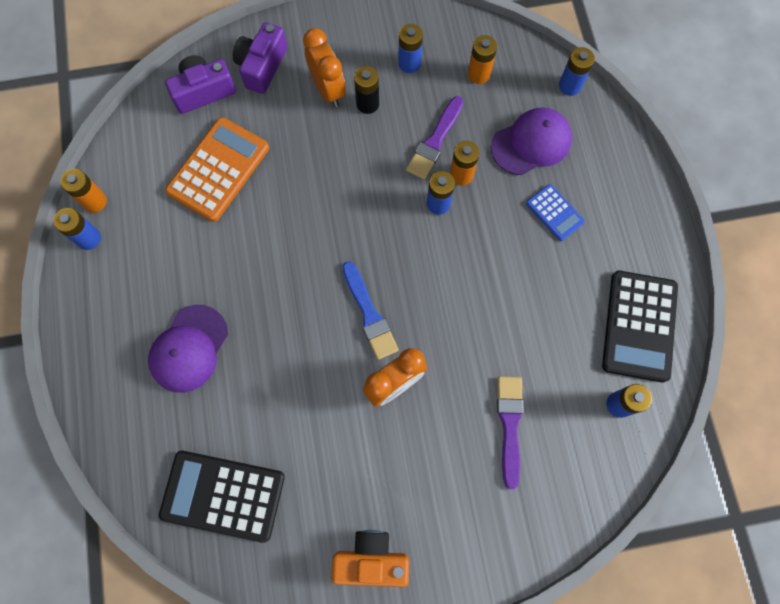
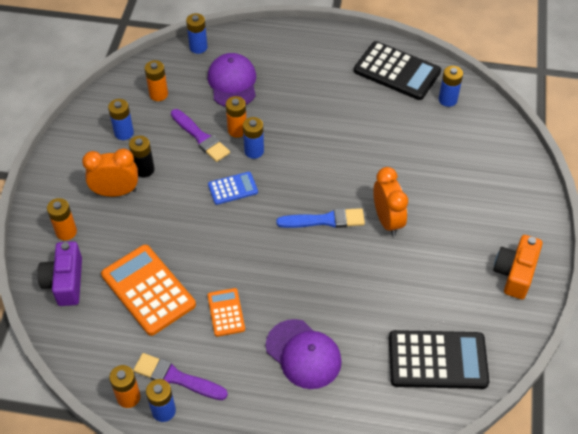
camera: 70 degrees left, 20 degrees down
black calculator [159,451,285,543] -> black calculator turned 120 degrees counterclockwise [389,330,489,389]
purple camera [233,22,288,94] -> orange battery [47,198,77,240]
purple brush [497,376,524,489] -> purple brush moved to [133,353,228,400]
blue calculator [526,184,585,241] -> blue calculator moved to [208,172,258,205]
none -> orange calculator [207,288,245,337]

